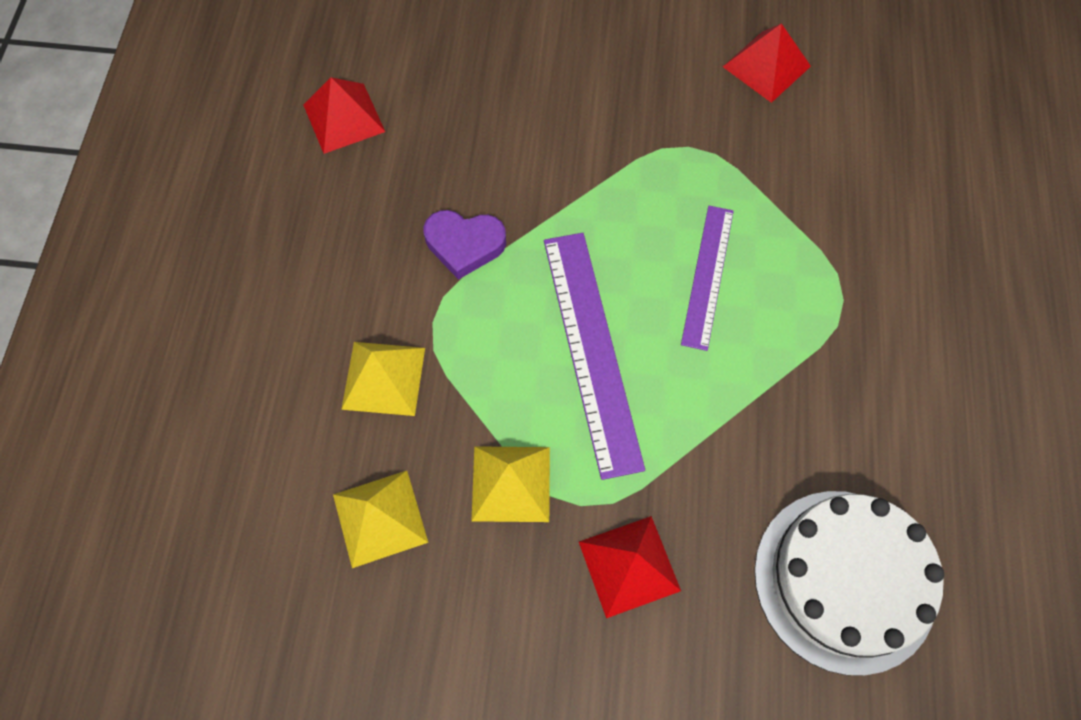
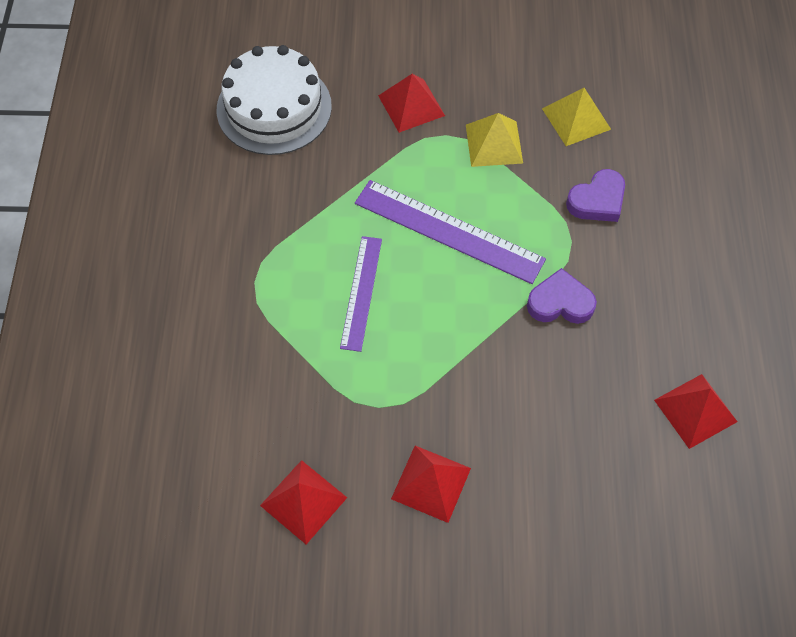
camera: 175 degrees right, 5 degrees down
yellow pyramid [341,342,425,416] -> purple heart [566,169,625,222]
purple ruler [544,233,645,480] -> purple ruler turned 45 degrees counterclockwise [355,180,546,284]
none -> red pyramid [391,446,471,523]

